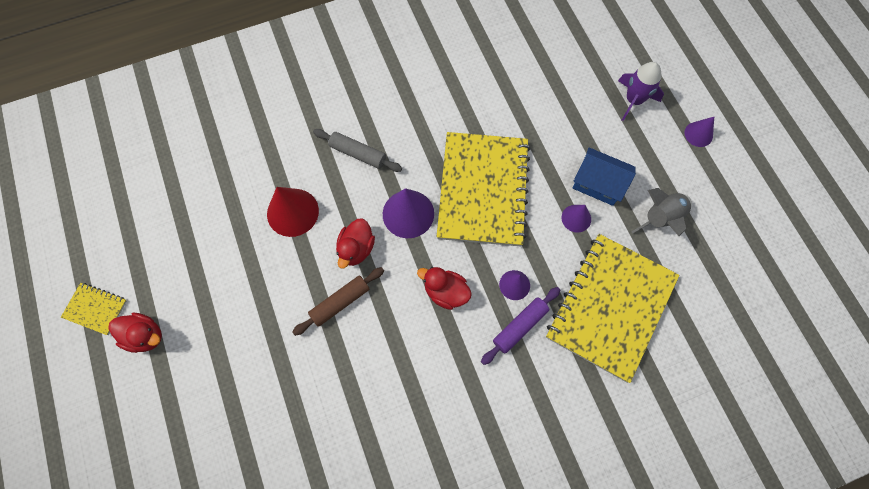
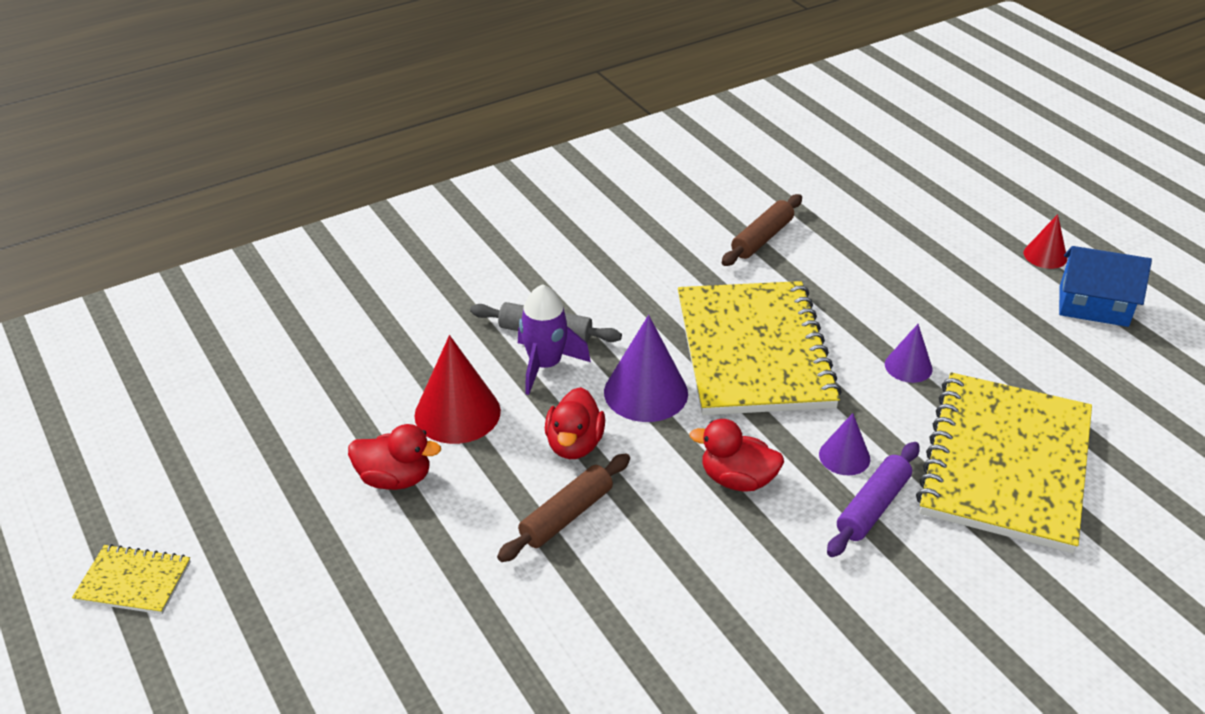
camera: 10 degrees left, 30 degrees down
red duck [108,313,162,353] -> red duck moved to [348,424,441,490]
blue house [573,147,636,206] -> blue house moved to [1059,246,1152,327]
purple rocket [618,62,664,121] -> purple rocket moved to [518,284,591,395]
grey rocket [631,188,692,236] -> none
purple cone [684,117,714,147] -> red cone [1024,214,1067,269]
none -> brown rolling pin [722,194,802,266]

